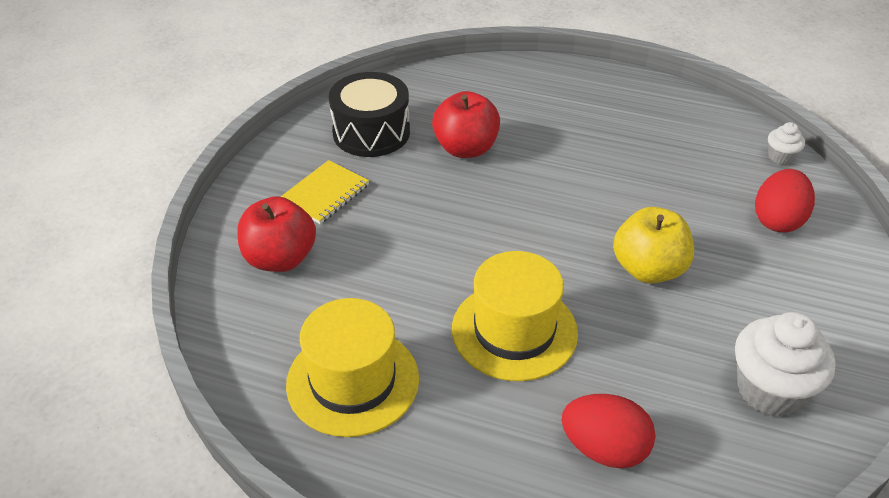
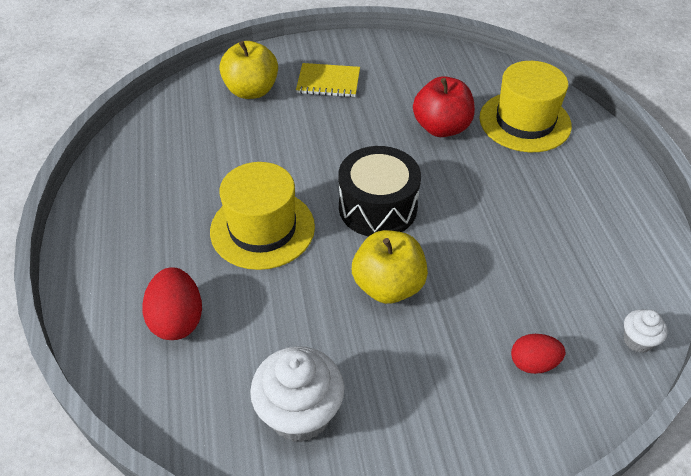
camera: 60 degrees right, 5 degrees up
red apple [237,196,316,272] -> yellow apple [220,41,278,99]
yellow hat [286,298,419,437] -> yellow hat moved to [479,61,572,152]
black drum [329,72,410,157] -> black drum moved to [338,146,421,236]
red egg [755,169,815,232] -> red egg [511,334,565,374], size x0.66

